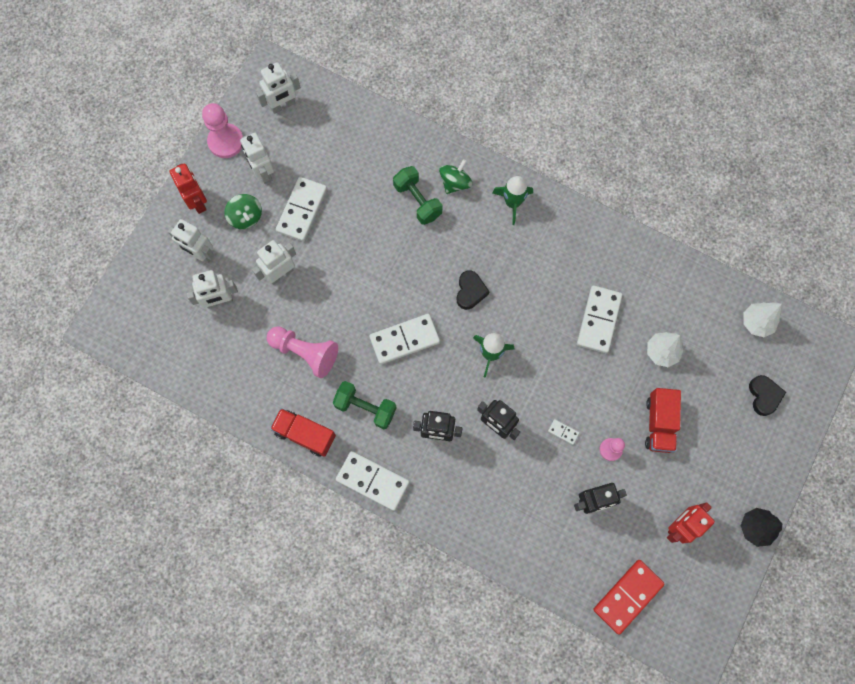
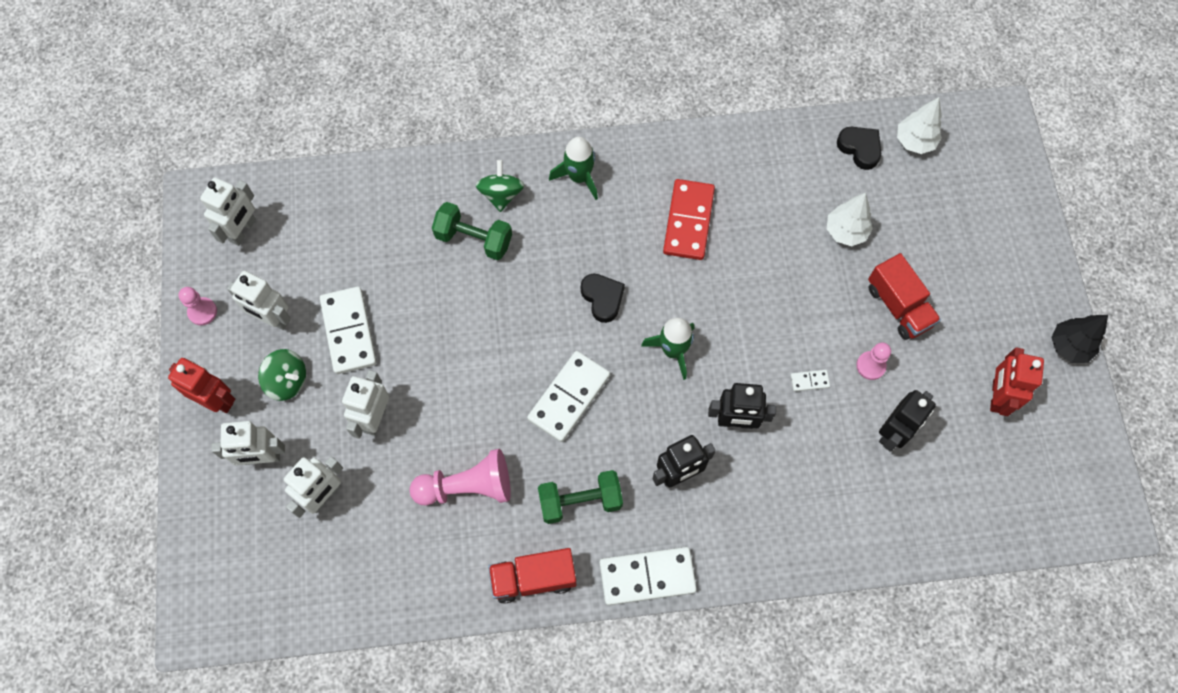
camera: 35 degrees left, 5 degrees down
pink pawn [202,103,243,158] -> pink pawn [179,287,217,325], size x0.58
white domino [577,286,622,353] -> none
red domino [593,560,665,635] -> red domino moved to [663,179,715,260]
black heart [749,375,786,416] -> black heart moved to [837,127,881,170]

